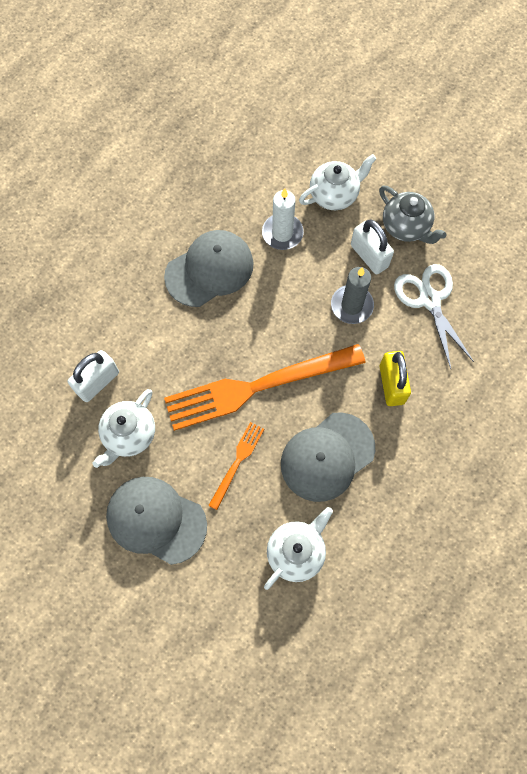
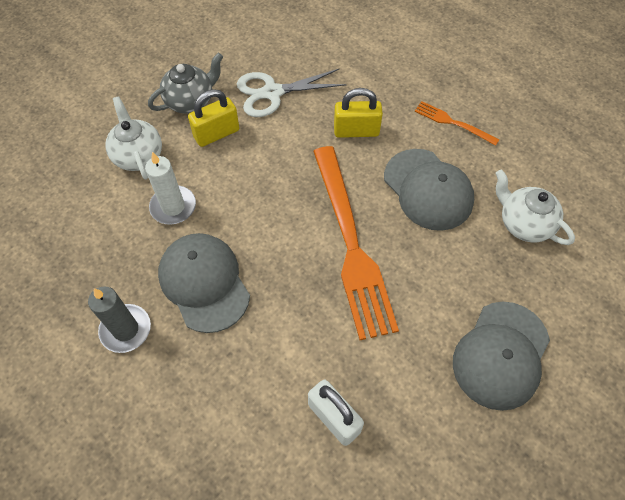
camera: 85 degrees left, 10 degrees down
white teapot [92,389,155,468] -> none
orange fork [208,422,264,510] -> orange fork moved to [415,101,500,146]
grey candle [331,267,374,324] -> grey candle moved to [88,286,151,353]
white padlock [351,220,394,274] -> yellow padlock [188,89,239,147]

